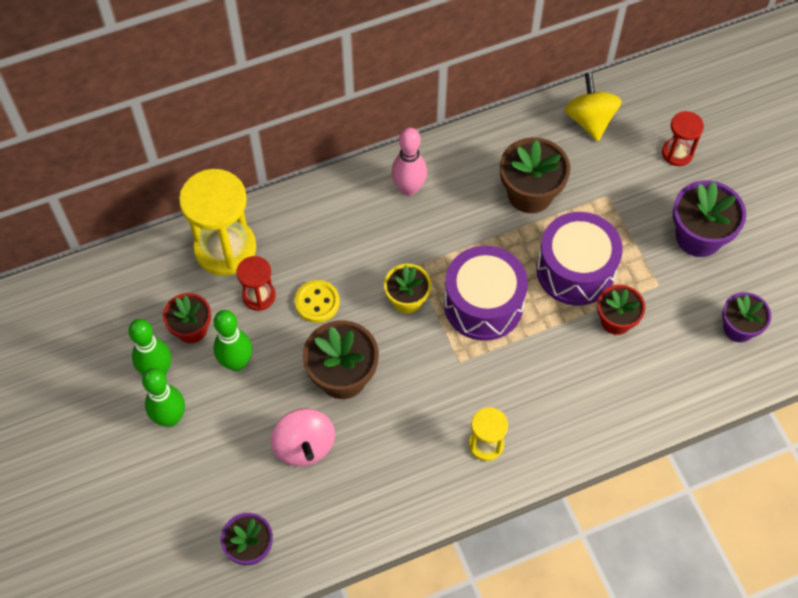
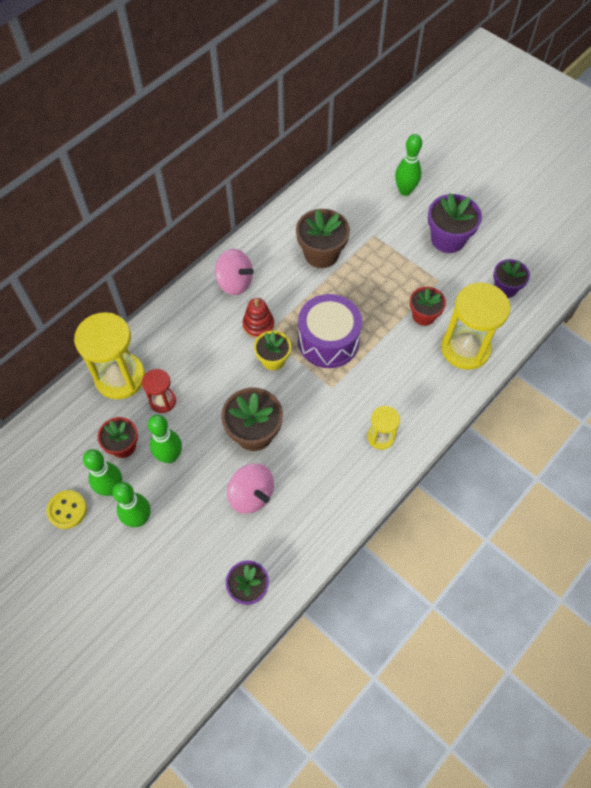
camera: 25 degrees left, 0 degrees up
yellow button [295,280,340,323] -> yellow button moved to [46,490,87,529]
pink bowling pin [392,127,427,196] -> pink spinning top [215,249,254,295]
purple drum [536,212,623,306] -> none
yellow spinning top [564,72,622,141] -> none
red hourglass [662,111,704,166] -> green bowling pin [395,134,422,196]
none -> red stacking toy [243,298,274,339]
none -> yellow hourglass [441,283,510,370]

